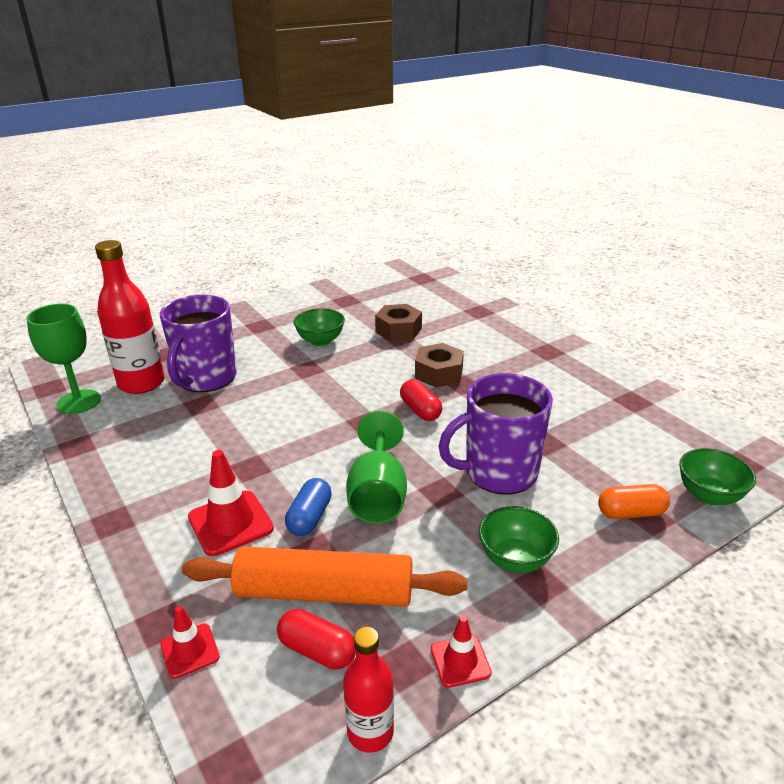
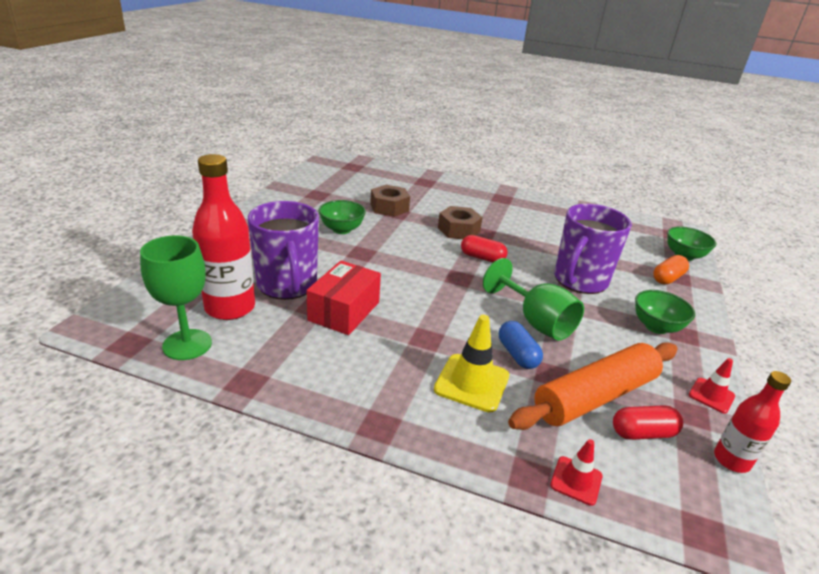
camera: 40 degrees left, 0 degrees up
red traffic cone [188,450,274,556] -> yellow traffic cone [434,315,509,412]
none -> red box [306,261,381,335]

